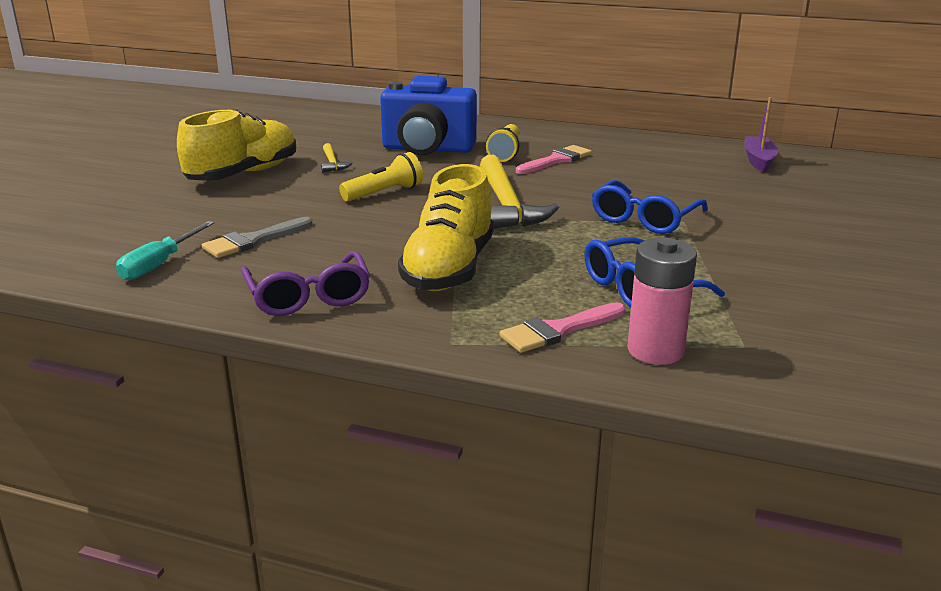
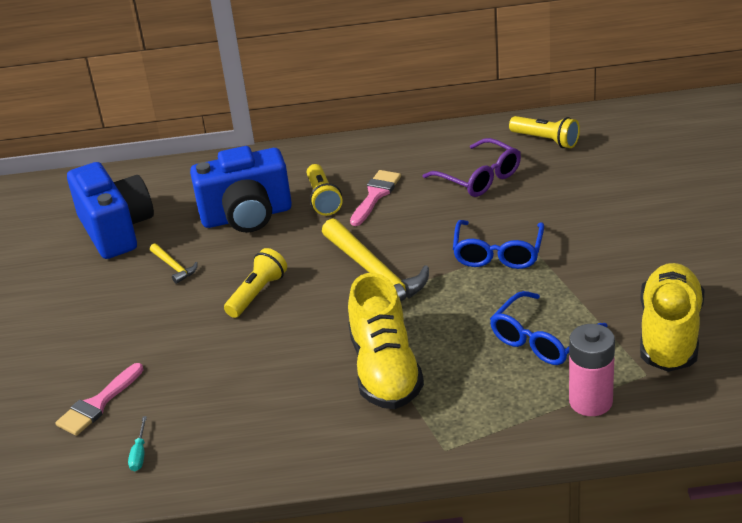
camera: 20 degrees left, 10 degrees up
turquoise screwdriver [116,221,215,281] -> turquoise screwdriver [128,416,147,471], size x0.59
yellow shoe [177,109,296,181] -> yellow shoe moved to [640,263,704,372]
grey brush [202,217,313,258] -> none
purple glasses [241,251,370,316] -> purple glasses moved to [423,138,521,197]
pink brush [500,302,626,353] -> pink brush moved to [55,363,143,436]
purple boat [744,97,779,172] -> yellow flashlight [509,116,580,148]
none -> blue camera [67,162,154,259]

